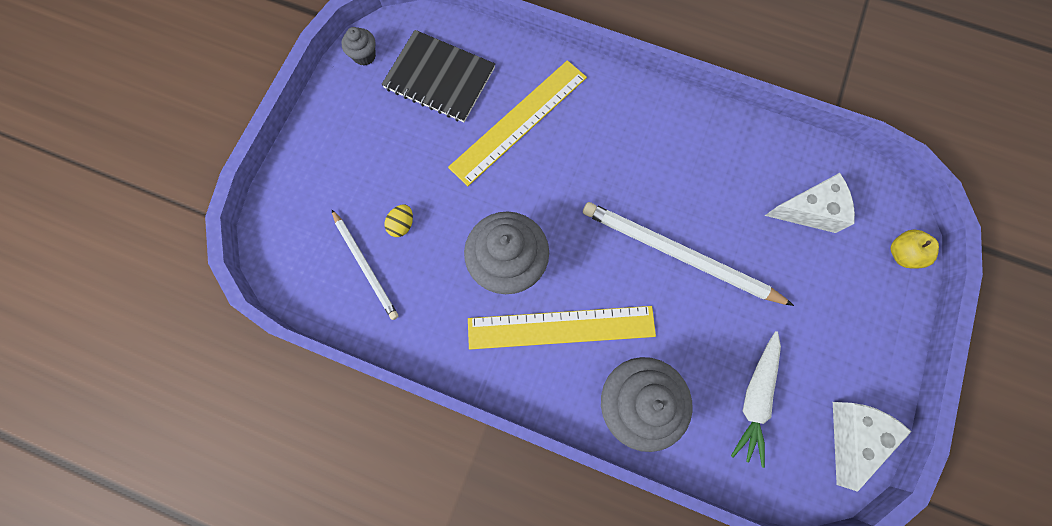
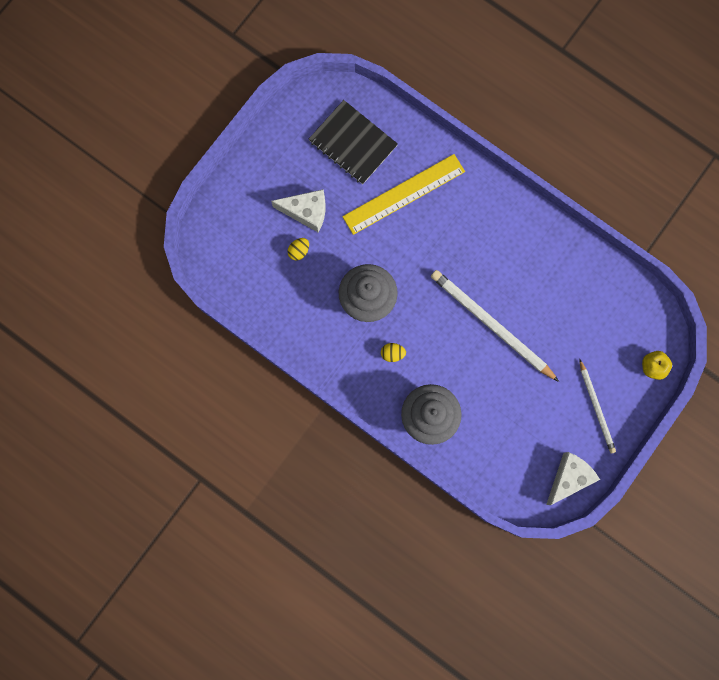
camera: 15 degrees right, 5 degrees up
white pencil [331,209,398,320] -> white pencil moved to [579,359,616,454]
grey cupcake [341,27,376,66] -> none
yellow ruler [468,306,656,349] -> yellow egg [381,343,406,362]
white carrot [731,331,781,468] -> none
white cheese [765,173,855,233] -> white cheese moved to [271,189,325,233]

